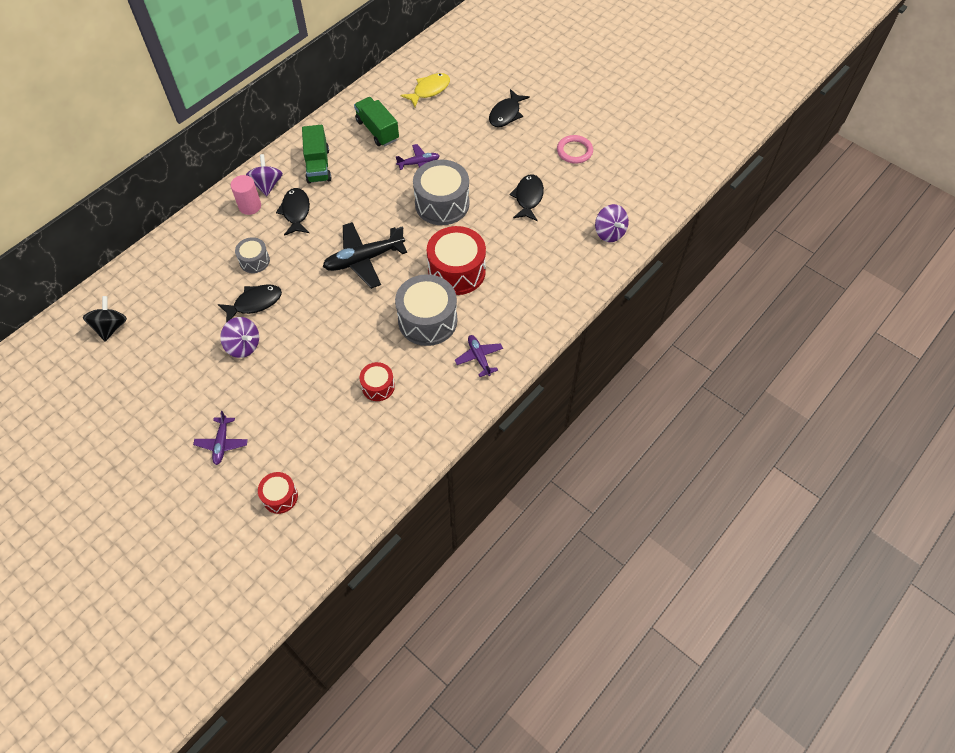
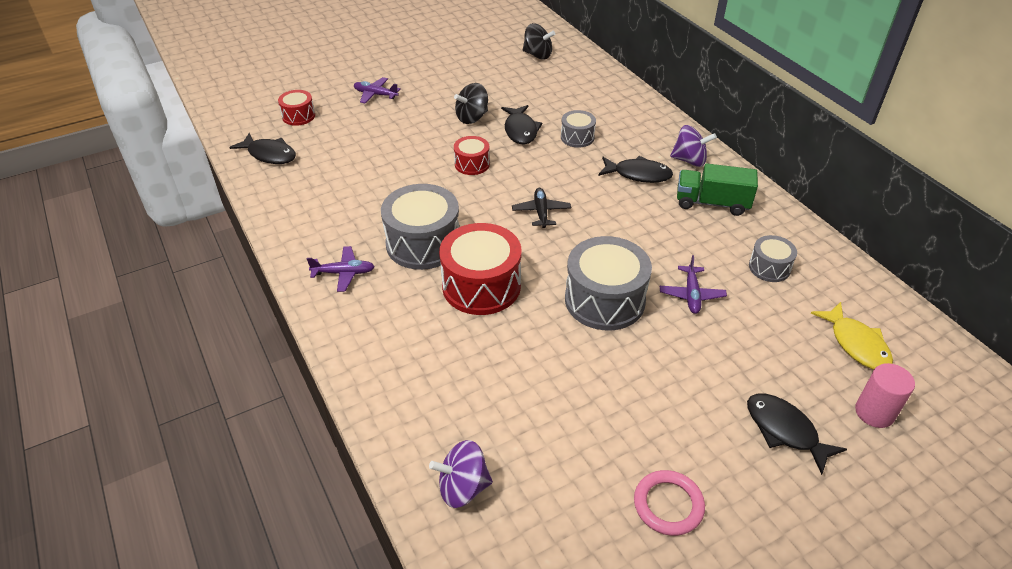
camera: 110 degrees right, 15 degrees down
purple spinning top [220,317,259,358] -> black spinning top [454,83,488,124]
pink cylinder [231,175,261,215] -> pink cylinder moved to [855,363,915,428]
black plane [323,222,407,289] -> black plane [512,188,571,228], size x0.55
green truck [354,97,399,146] -> grey drum [749,235,797,282]
red drum [359,362,395,401] -> red drum moved to [454,136,490,175]
black fish [509,174,544,221] -> black fish moved to [229,133,296,164]

